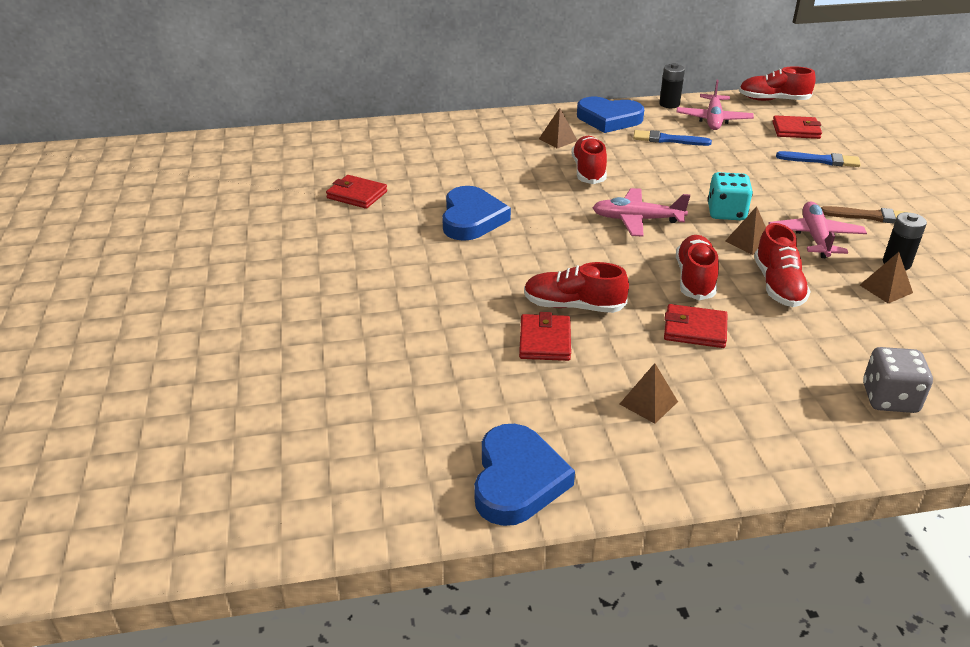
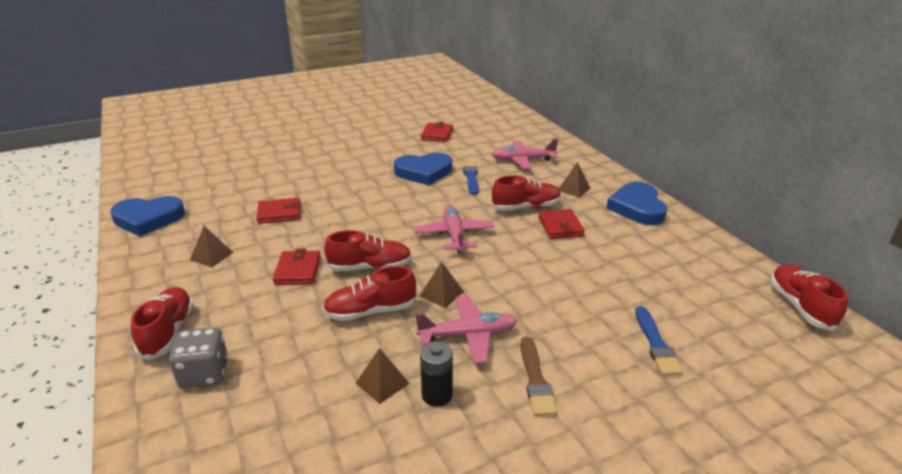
camera: 75 degrees right, 5 degrees down
red shoe [524,262,629,313] -> red shoe moved to [131,287,194,360]
blue brush [633,130,712,146] -> blue brush moved to [462,161,479,195]
black battery [659,63,685,108] -> none
pink plane [677,80,754,130] -> pink plane moved to [491,139,558,169]
turquoise dice [707,172,753,220] -> none
red wallet [772,115,822,139] -> red wallet moved to [538,209,585,239]

